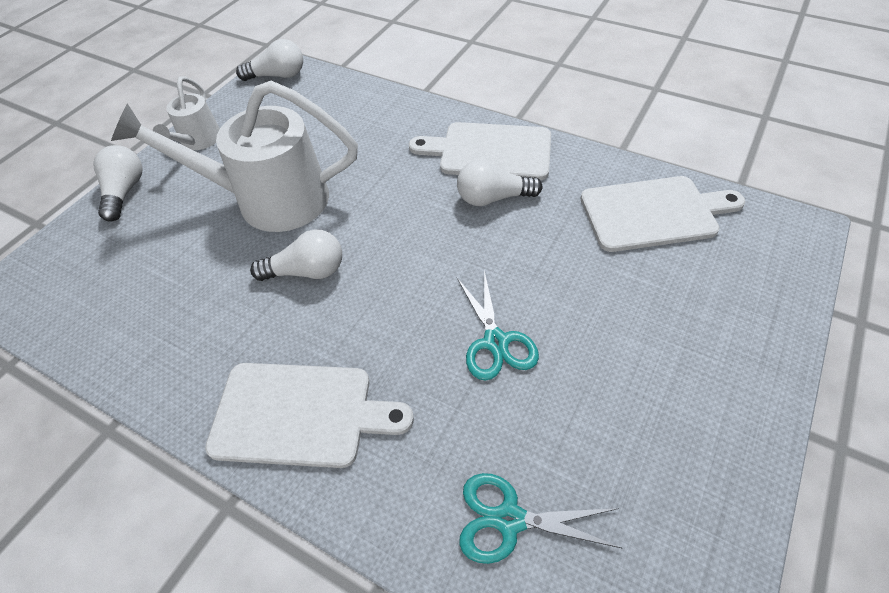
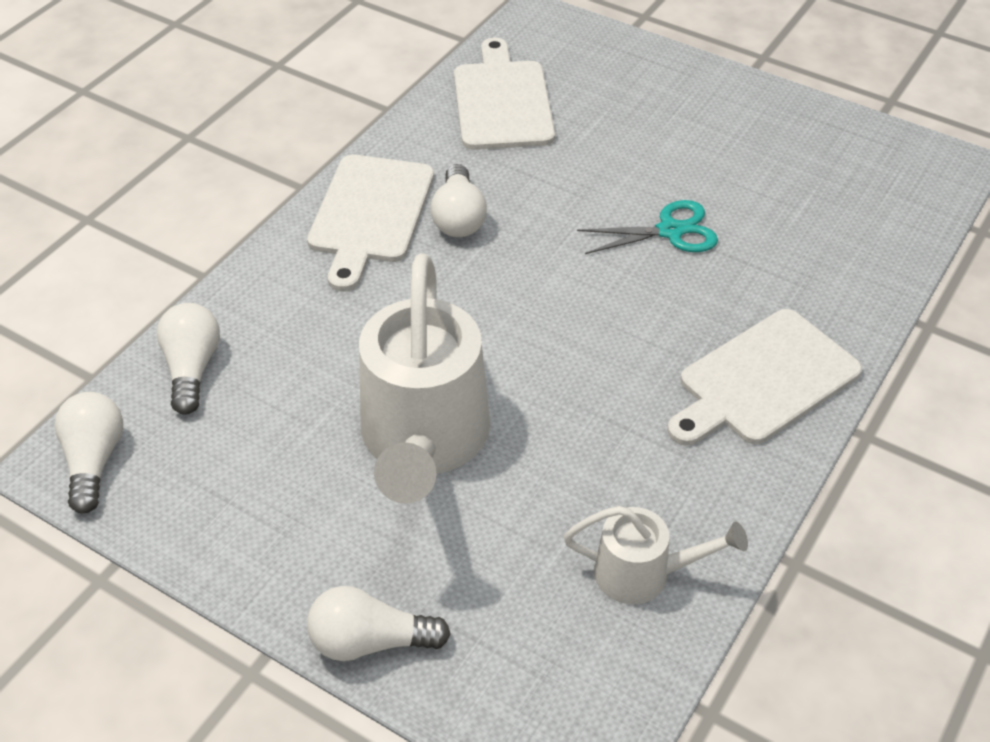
camera: 90 degrees left, 5 degrees down
white watering can [152,76,220,150] -> white watering can moved to [564,506,748,604]
white cutting board [205,363,414,468] -> white cutting board turned 135 degrees counterclockwise [667,309,862,446]
white light bulb [250,229,342,281] -> white light bulb moved to [157,303,220,415]
turquoise scissors [459,473,622,564] -> none

